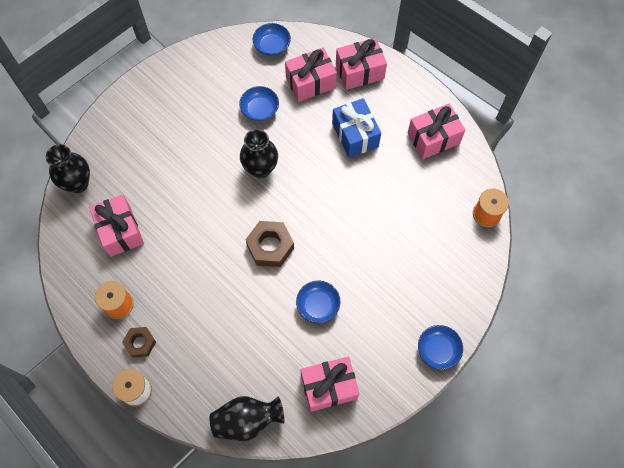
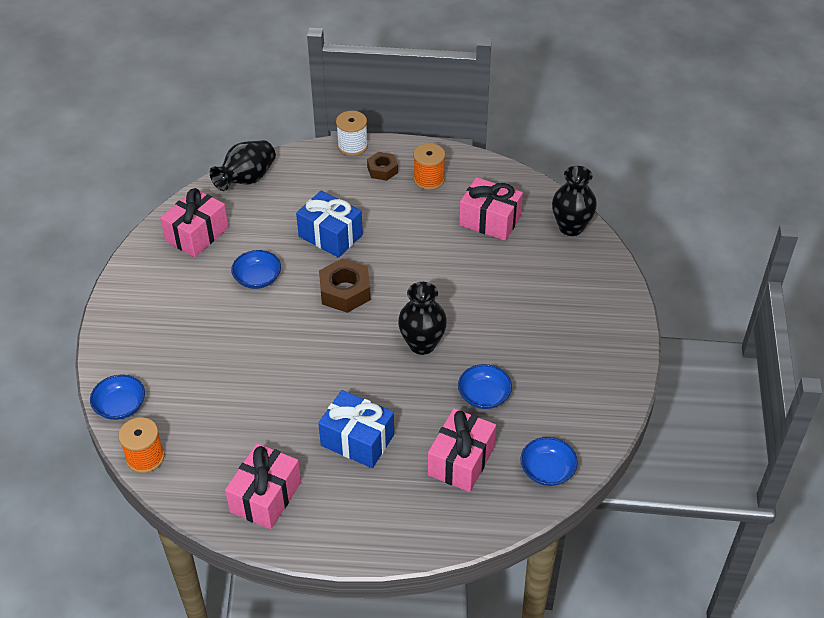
camera: 140 degrees right, 20 degrees down
pink gift [336,38,387,90] -> none
blue bowl [418,325,463,370] -> blue bowl moved to [90,374,145,420]
none -> blue gift [296,191,363,258]

